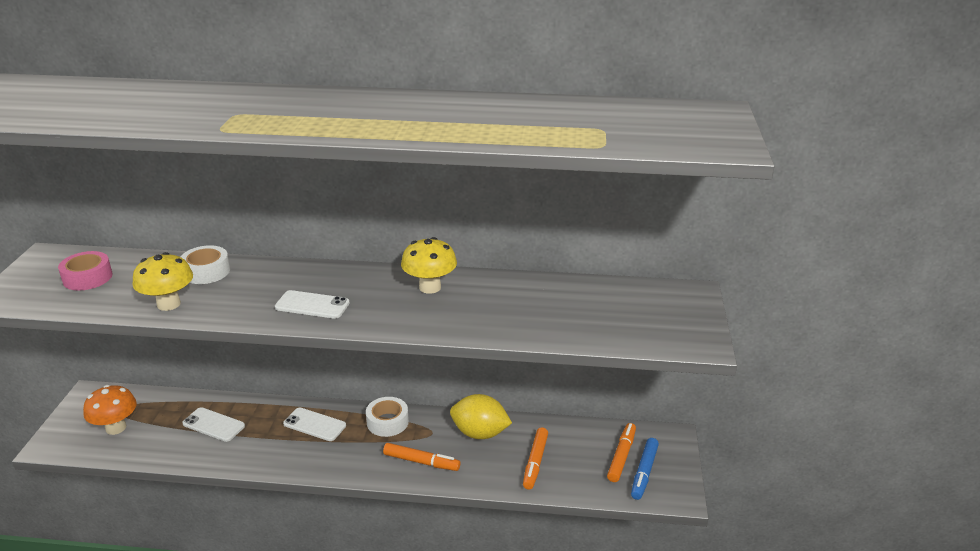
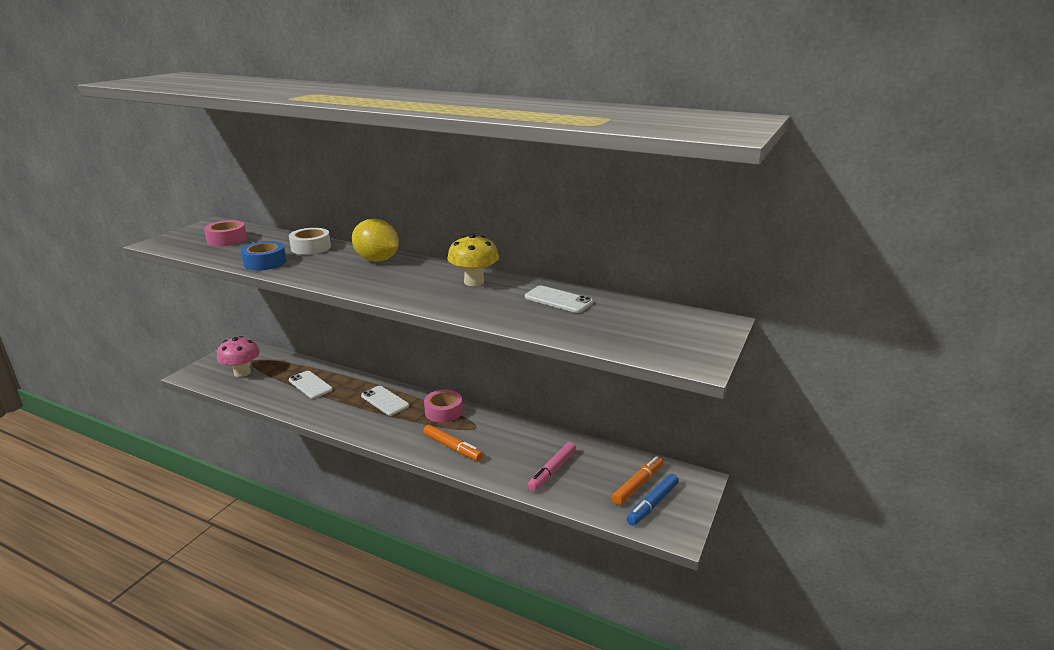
camera: 20 degrees right, 5 degrees down
orange mushroom [83,385,137,435] -> pink mushroom [217,336,260,377]
yellow mushroom [132,252,193,311] -> blue tape [241,241,286,270]
white phone [275,290,350,319] -> white phone moved to [525,286,593,313]
white tape [366,397,409,437] -> pink tape [424,390,463,423]
yellow lemon [450,394,512,439] -> yellow lemon moved to [352,219,399,262]
orange marker [523,427,548,490] -> pink marker [527,442,576,491]

